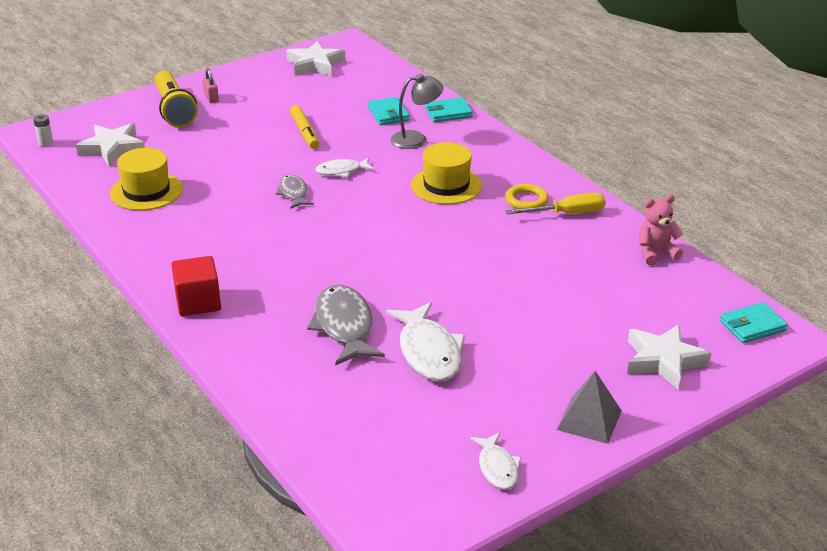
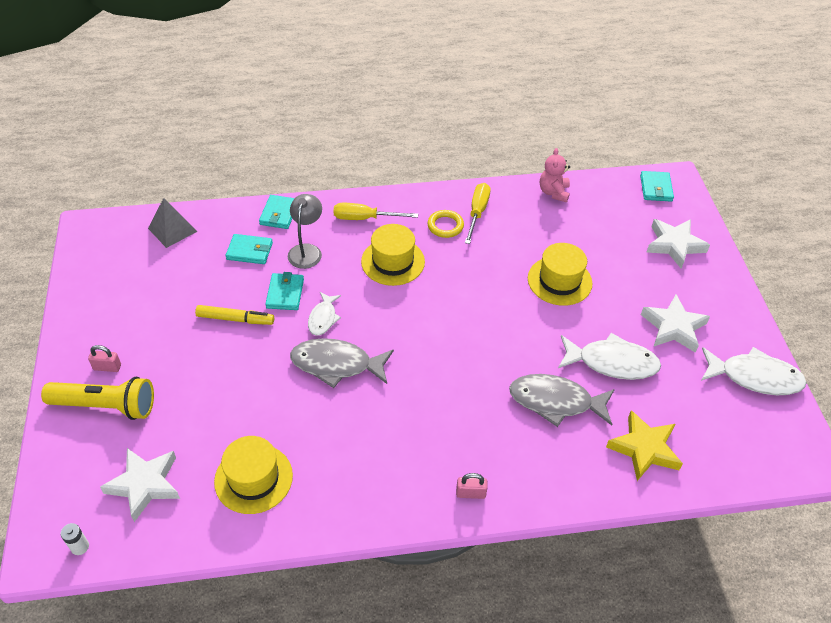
camera: 65 degrees left, 15 degrees up
red cube [171,256,221,316] -> pink padlock [456,473,488,499]
grey fish [276,175,314,209] -> grey fish [290,338,394,388], size x1.74
white star [286,41,345,76] -> white star moved to [641,294,710,353]
white fish [470,432,521,490] -> white fish [701,347,807,395], size x1.74
grey pyramid [557,371,622,444] -> grey pyramid moved to [148,198,197,248]
none -> turquoise wallet [265,272,304,310]
none -> yellow screwdriver [333,203,418,220]
none -> yellow hat [528,243,592,306]
none -> yellow star [606,410,683,481]

